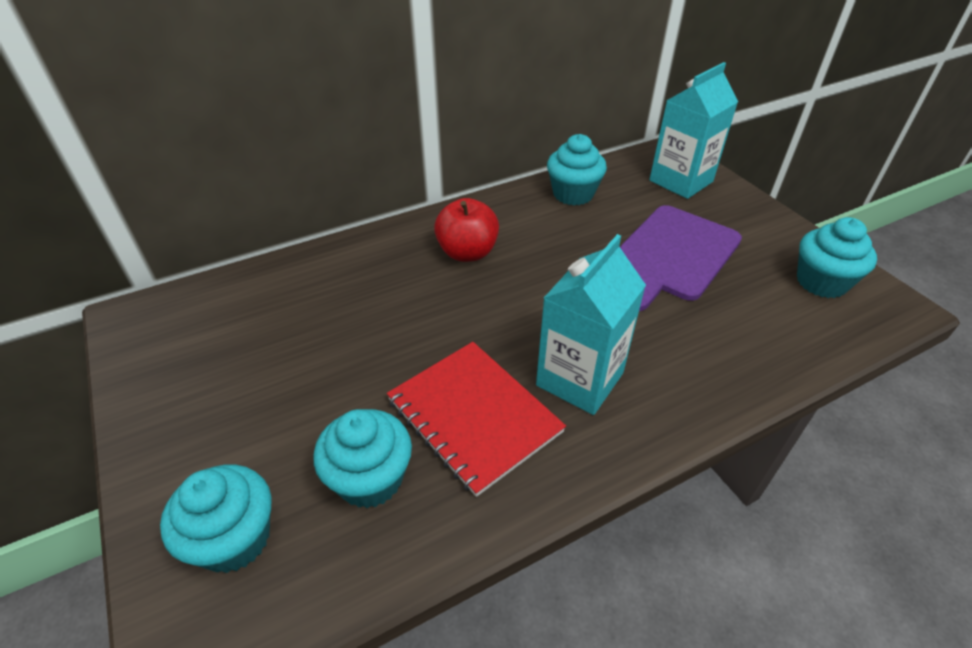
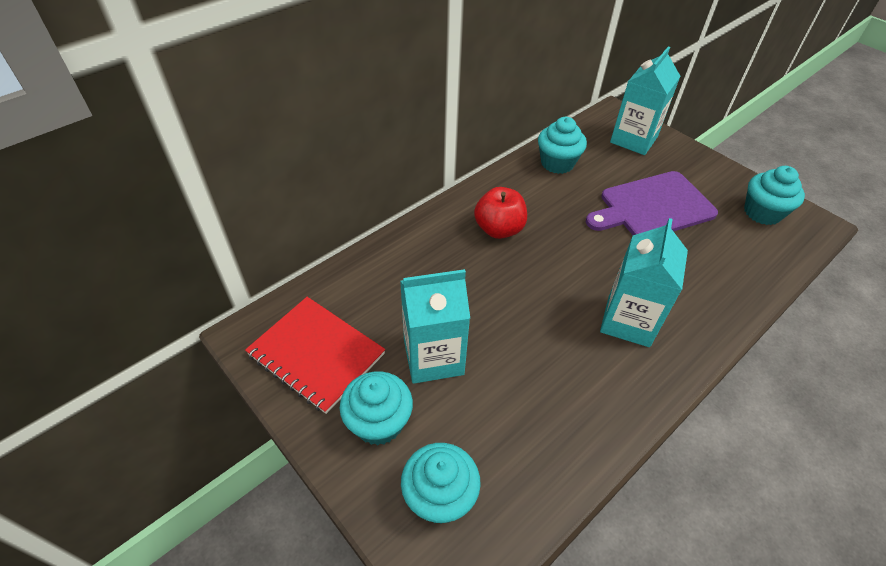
camera: 15 degrees left, 5 degrees up
turquoise cupcake [314,409,412,508] -> turquoise cupcake moved to [339,371,413,446]
red notebook [387,342,566,497] -> red notebook moved to [245,297,385,414]
purple cutting board [620,205,742,311] -> purple cutting board turned 45 degrees clockwise [586,171,718,235]
none -> turquoise carton [400,269,470,384]

